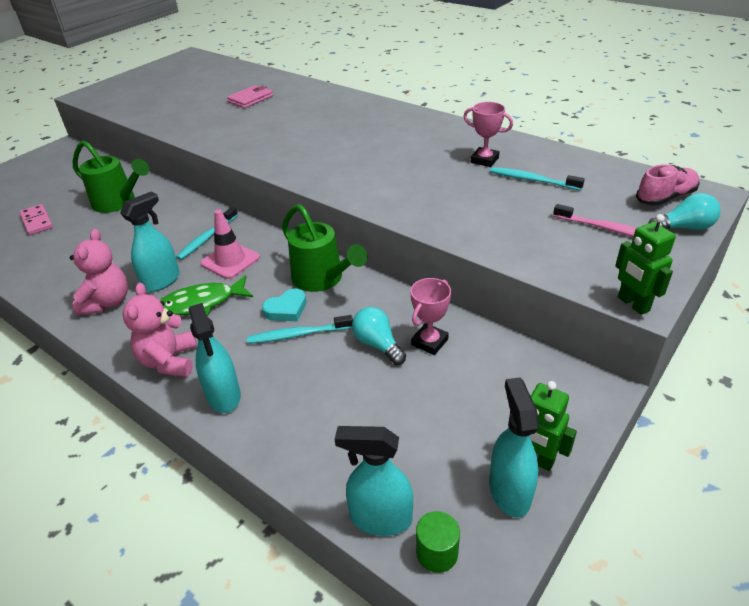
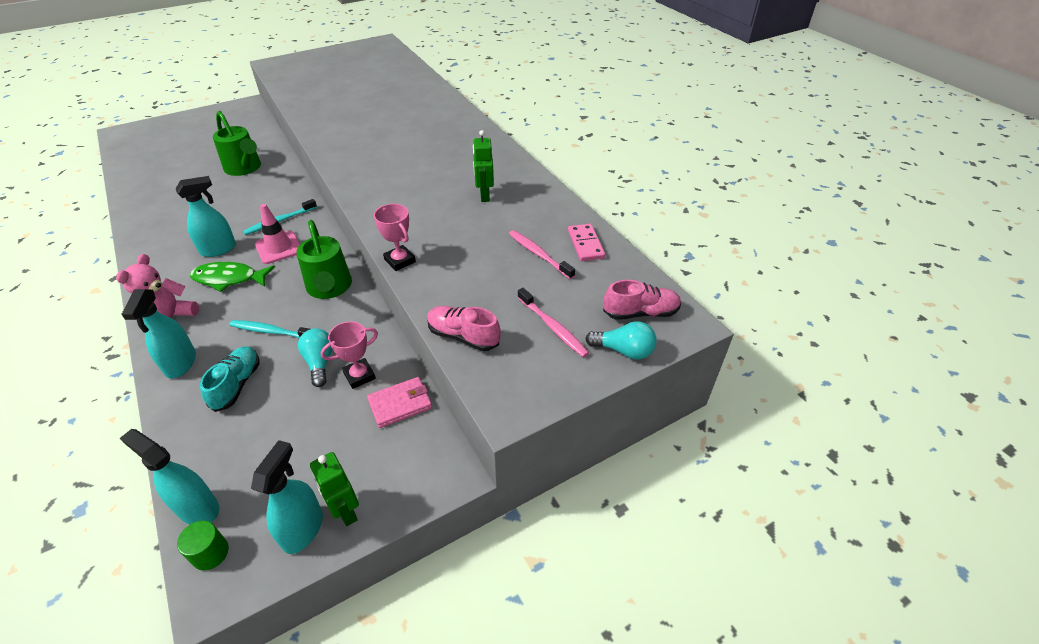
camera: 20 degrees right, 5 degrees up
pink domino [19,204,53,235] -> pink domino moved to [568,224,605,261]
pink teddy bear [70,229,128,316] -> none
pink wallet [227,85,273,108] -> pink wallet moved to [367,377,432,428]
turquoise heart [262,289,306,321] -> none
pink trophy [463,102,513,167] -> pink trophy moved to [374,204,416,271]
turquoise toothbrush [490,167,585,190] -> pink toothbrush [509,230,575,279]
green robot [615,214,676,315] -> green robot moved to [473,130,494,202]
none -> turquoise shoe [200,346,260,412]
none -> pink shoe [427,306,501,351]

